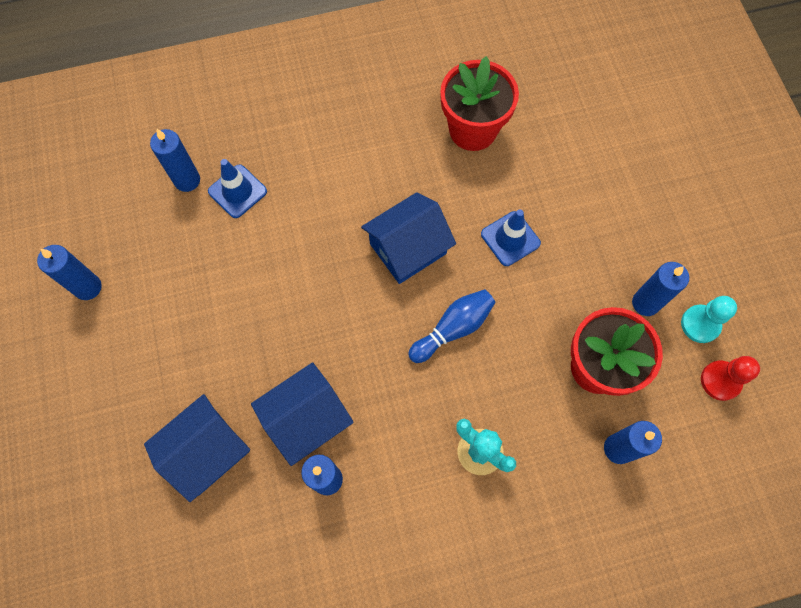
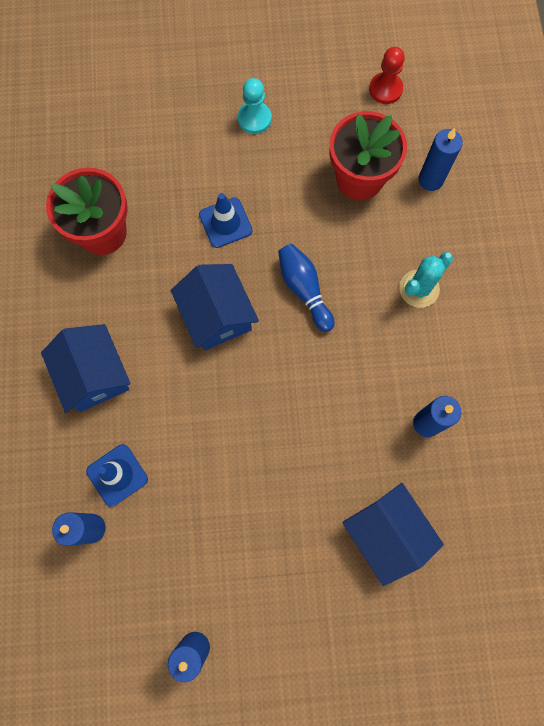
camera: 80 degrees left, 5 degrees up
blue house [251,362,354,466] -> blue house moved to [41,324,130,413]
blue candle [632,262,689,316] -> none
turquoise pawn [681,296,737,343] -> turquoise pawn moved to [238,78,272,134]

